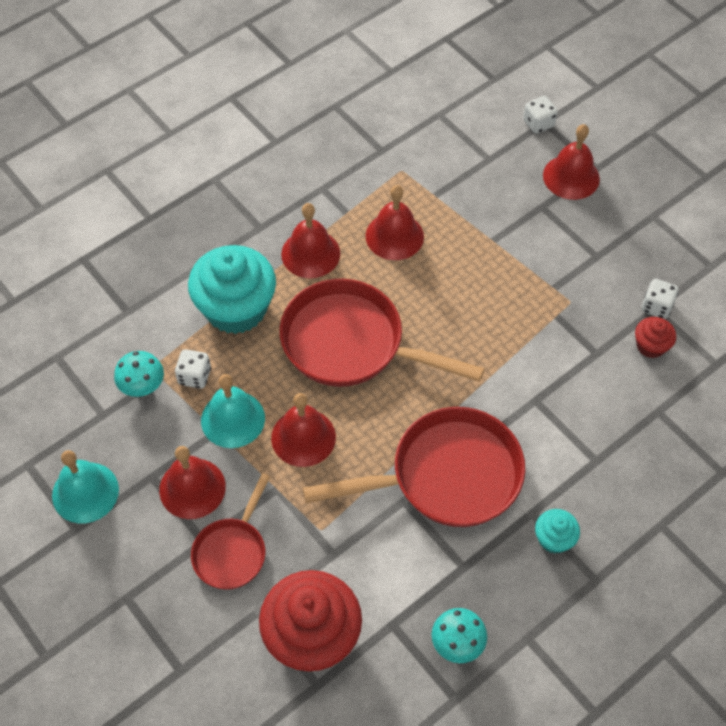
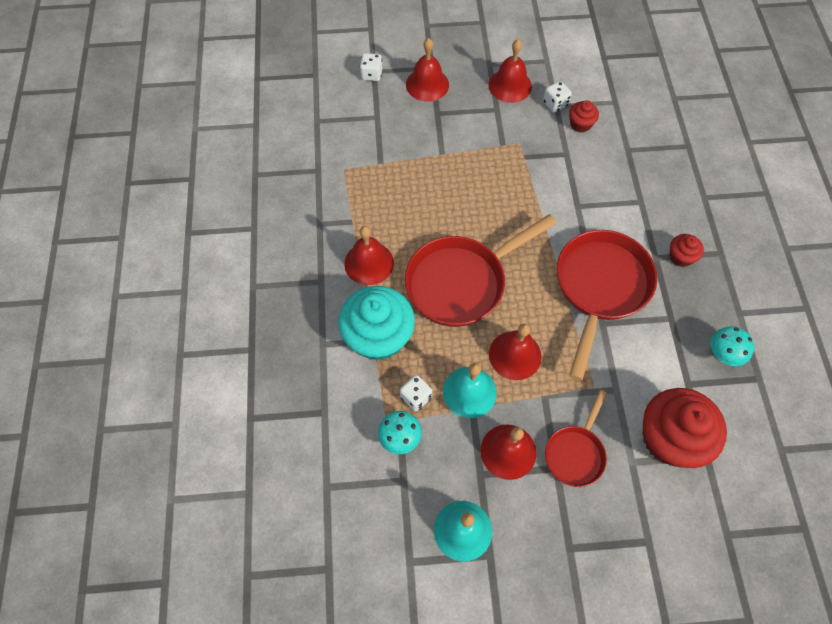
camera: 55 degrees left, 5 degrees up
red pan [191,473,270,590] -> red pan turned 60 degrees clockwise [545,390,607,487]
red bell [366,185,424,260] -> red bell moved to [489,39,532,103]
turquoise cupcake [535,509,580,554] -> red cupcake [669,234,704,267]

